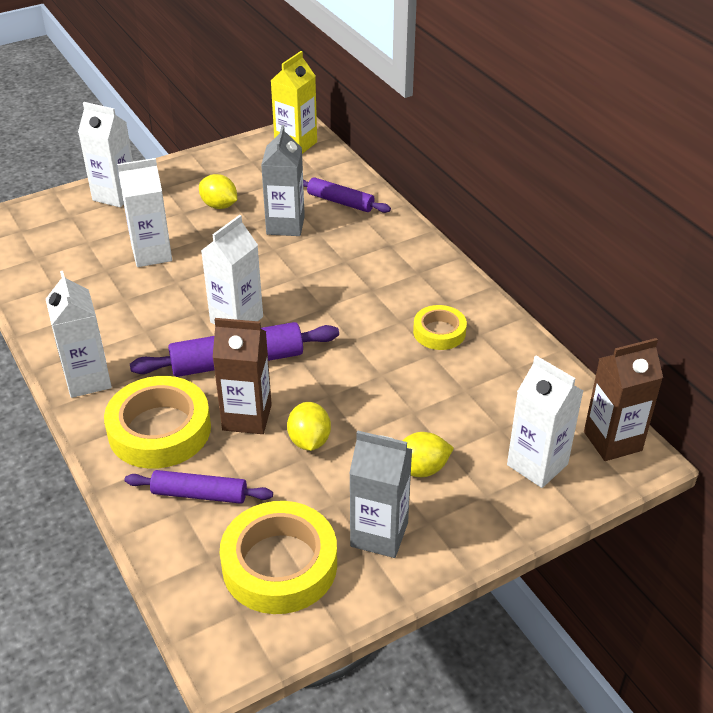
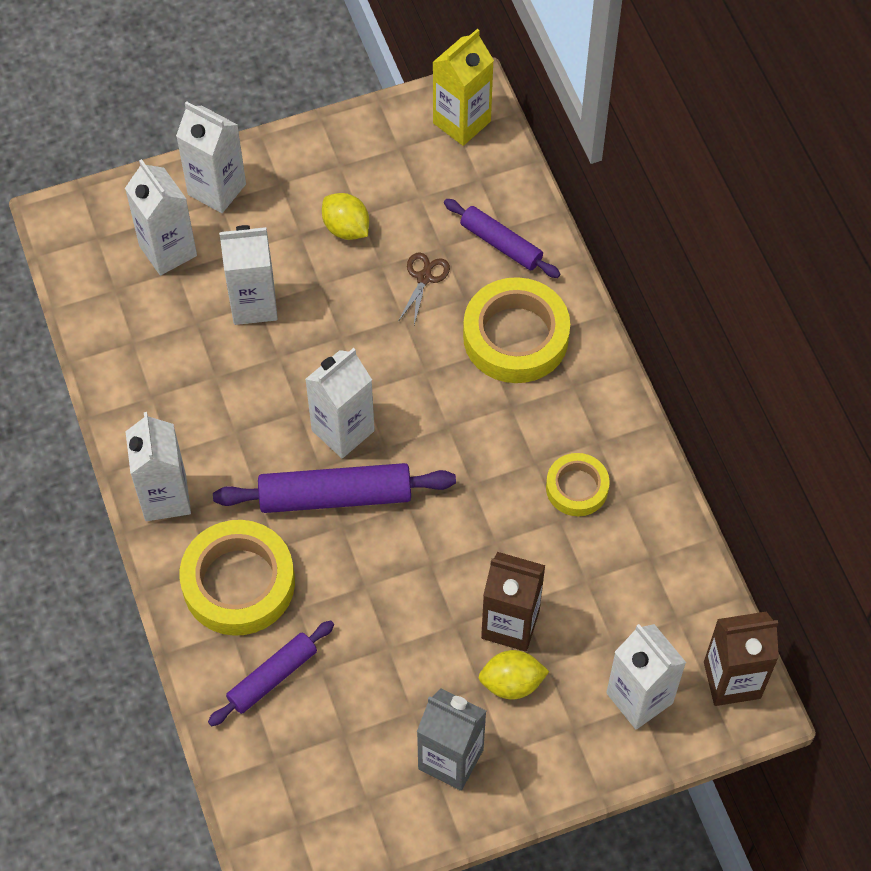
camera: 10 degrees right, 20 degrees up
purple rolling pin [125,470,273,504] -> purple rolling pin turned 60 degrees counterclockwise [208,620,334,727]
brown carton [213,318,272,434] -> brown carton moved to [481,552,545,652]
yellow tape [220,501,337,614] -> yellow tape moved to [463,277,570,383]
grey carton [261,125,305,236] -> brown scissors [398,252,450,325]
yellow lemon [287,402,331,451] -> none
none -> white carton [125,159,197,275]

